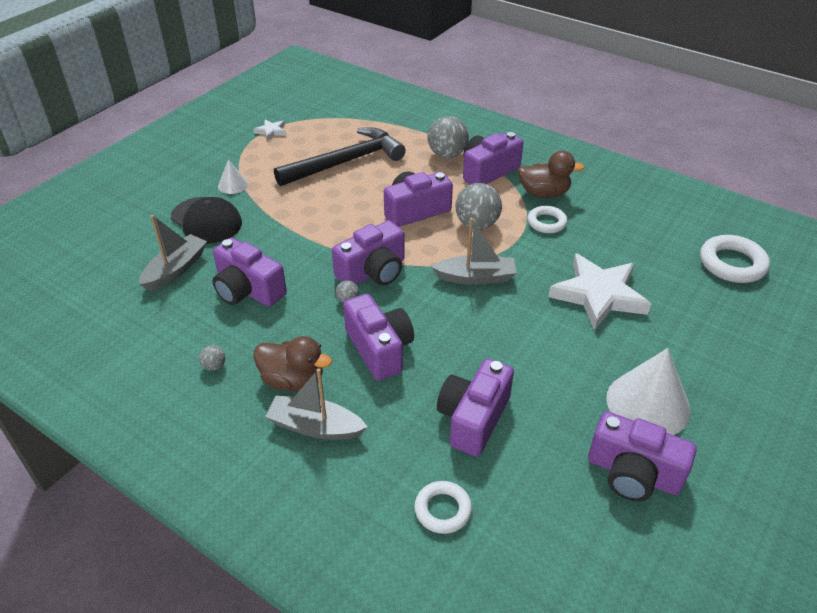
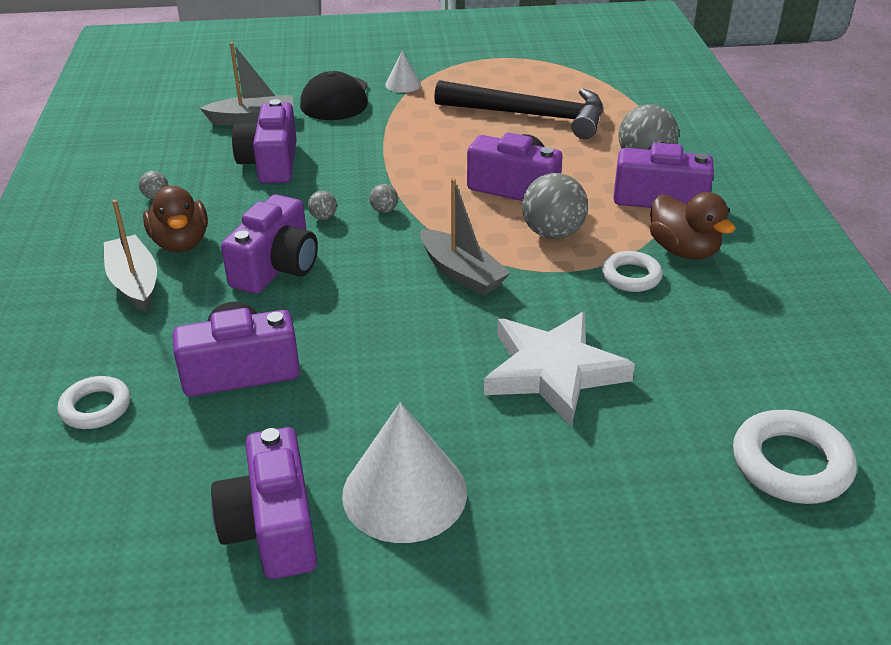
camera: 50 degrees right, 5 degrees down
white star [254,119,286,141] -> none
purple camera [332,220,404,286] -> grey ball [369,184,398,213]

